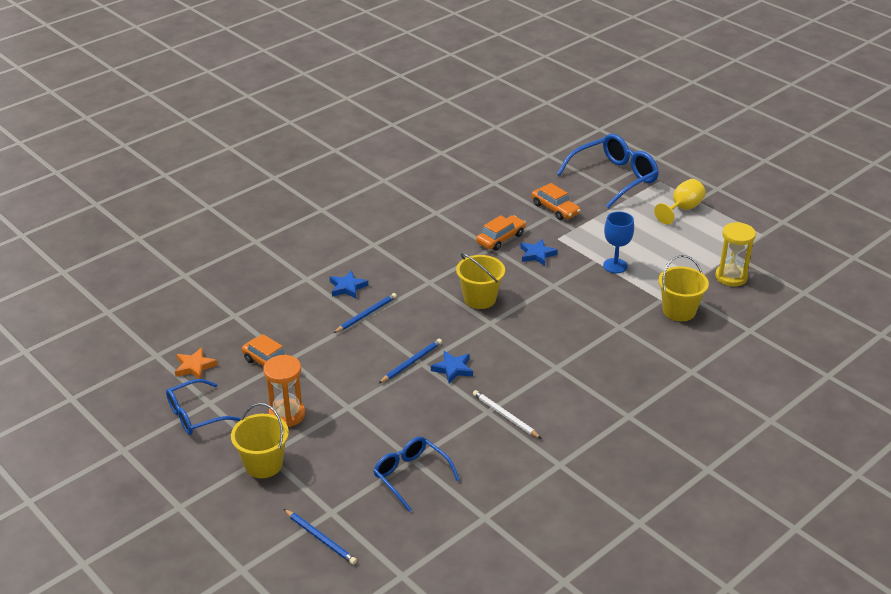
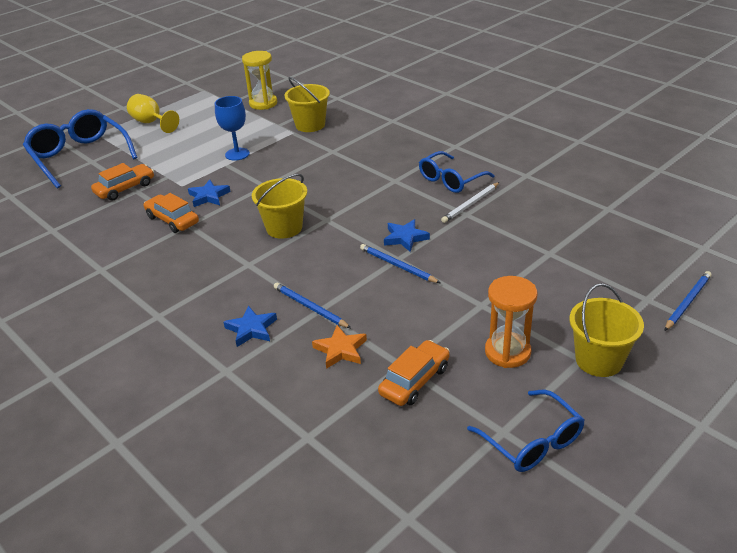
camera: 90 degrees left, 0 degrees up
orange star [175,347,217,379] -> orange star moved to [312,325,367,369]
blue glasses [373,437,460,512] -> blue glasses moved to [419,151,494,193]

